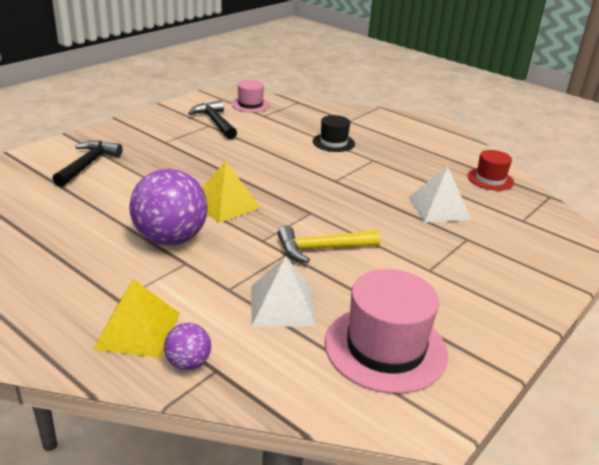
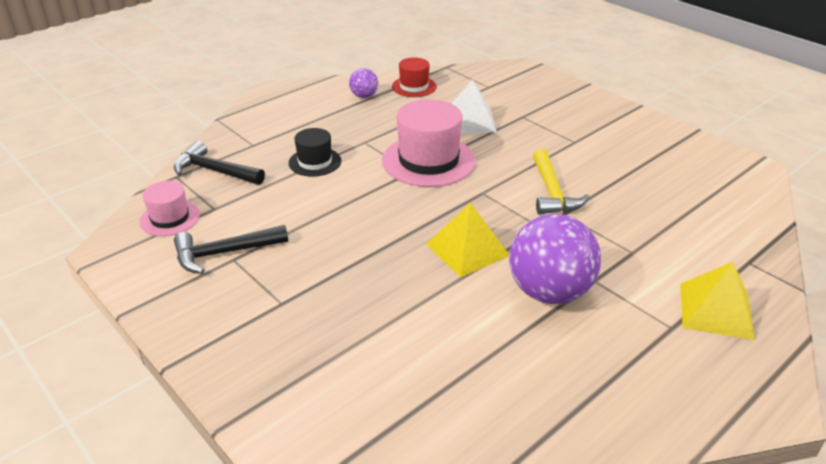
camera: 80 degrees left, 5 degrees up
black hammer [52,141,123,187] -> black hammer moved to [174,141,265,185]
purple ball [164,323,211,370] -> purple ball moved to [349,68,378,98]
white pyramid [251,256,317,327] -> none
pink hat [325,269,448,394] -> pink hat moved to [382,99,476,187]

